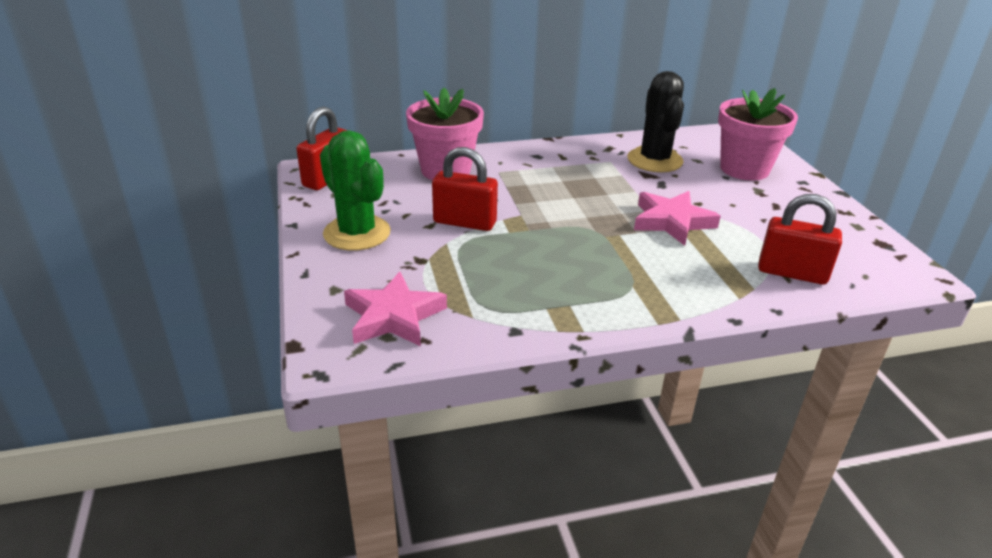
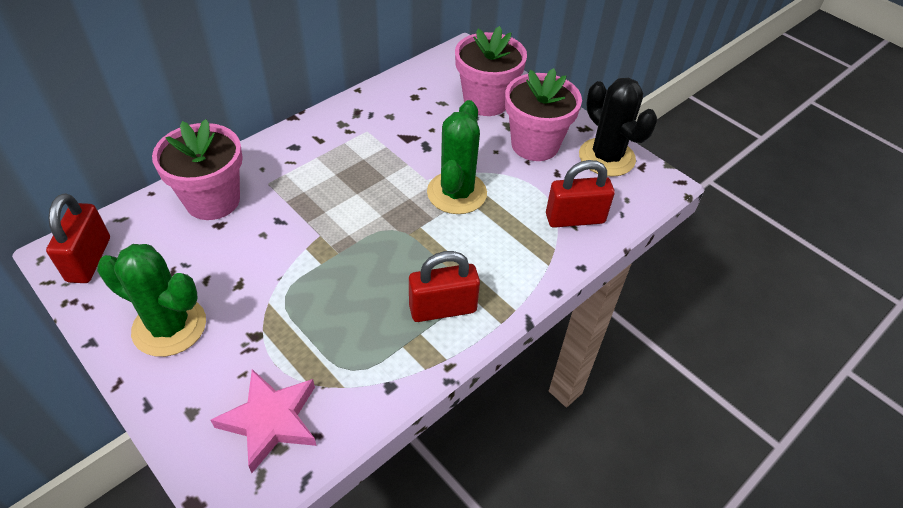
camera: 30 degrees left, 15 degrees up
red padlock [432,147,498,231] -> red padlock moved to [409,251,480,322]
black cactus [627,71,684,172] -> black cactus moved to [579,78,657,177]
pink star [634,191,721,246] -> green cactus [427,100,487,214]
none -> pink flower pot [505,68,582,161]

